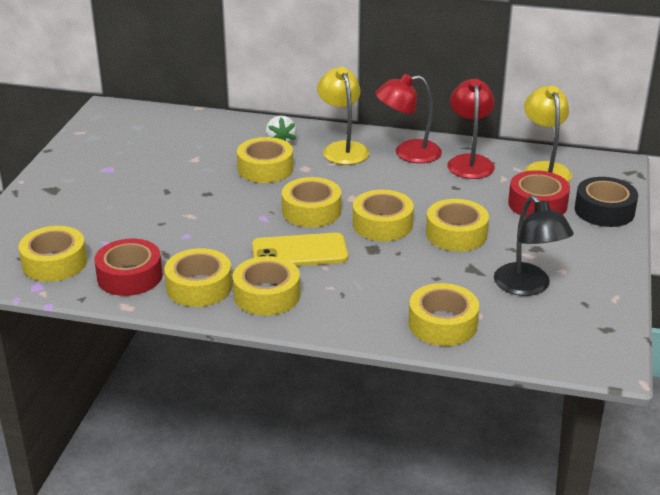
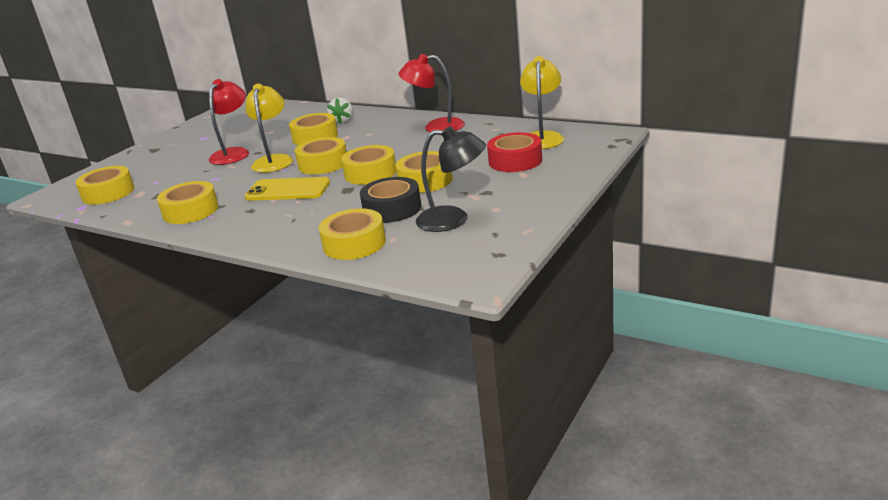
camera: 20 degrees right, 5 degrees down
red tape [94,239,163,296] -> none
yellow tape [233,256,300,316] -> none
yellow lamp [317,67,369,165] -> yellow lamp moved to [245,84,293,173]
red lamp [447,79,495,179] -> red lamp moved to [209,79,249,165]
black lamp [494,195,574,296] -> black lamp turned 75 degrees counterclockwise [416,126,486,232]
black tape [575,177,638,227] -> black tape moved to [360,177,421,223]

